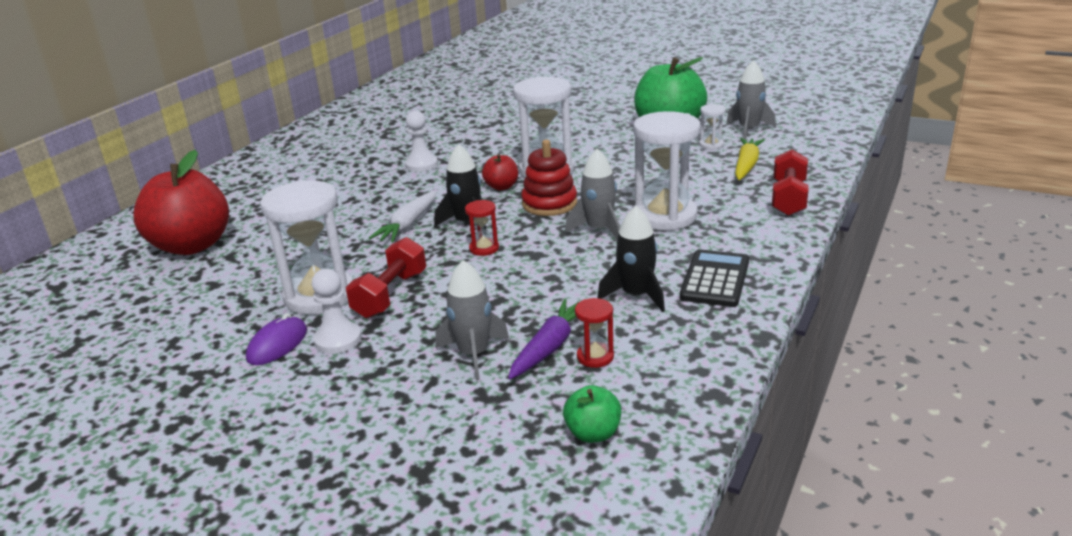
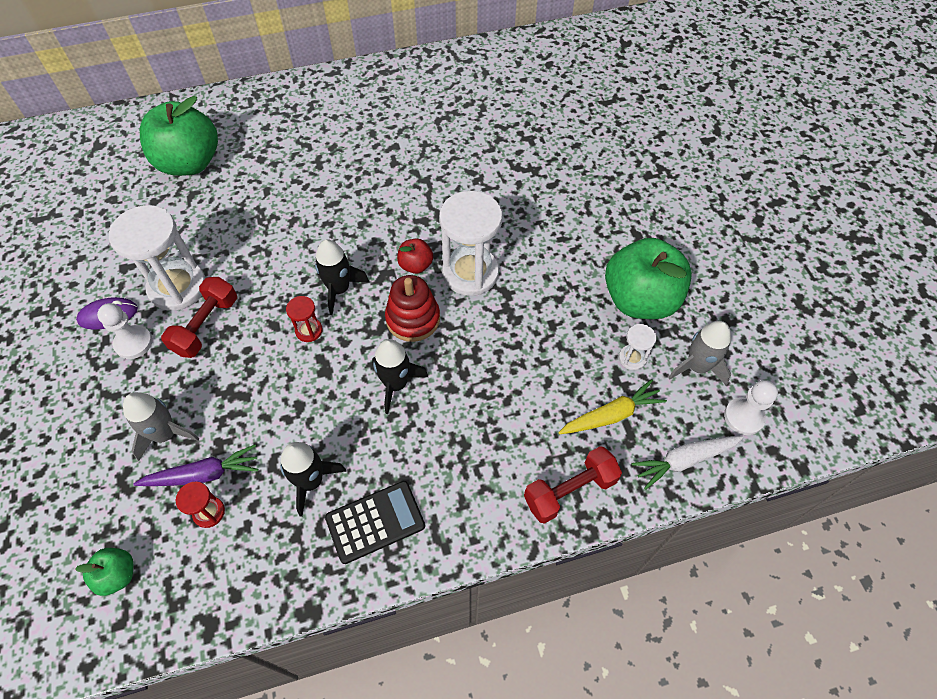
camera: 45 degrees right, 30 degrees up
red apple [133,150,229,255] -> green apple [140,96,218,176]
red dumbbell [346,237,426,318] -> red dumbbell turned 45 degrees counterclockwise [161,277,237,358]
white carrot [369,191,436,243] -> white carrot moved to [632,436,744,490]
white pawn [405,110,438,172] -> white pawn moved to [724,380,778,435]
grey rocket [565,149,620,240] -> black rocket [372,339,428,414]
white hourglass [633,111,701,231] -> none

